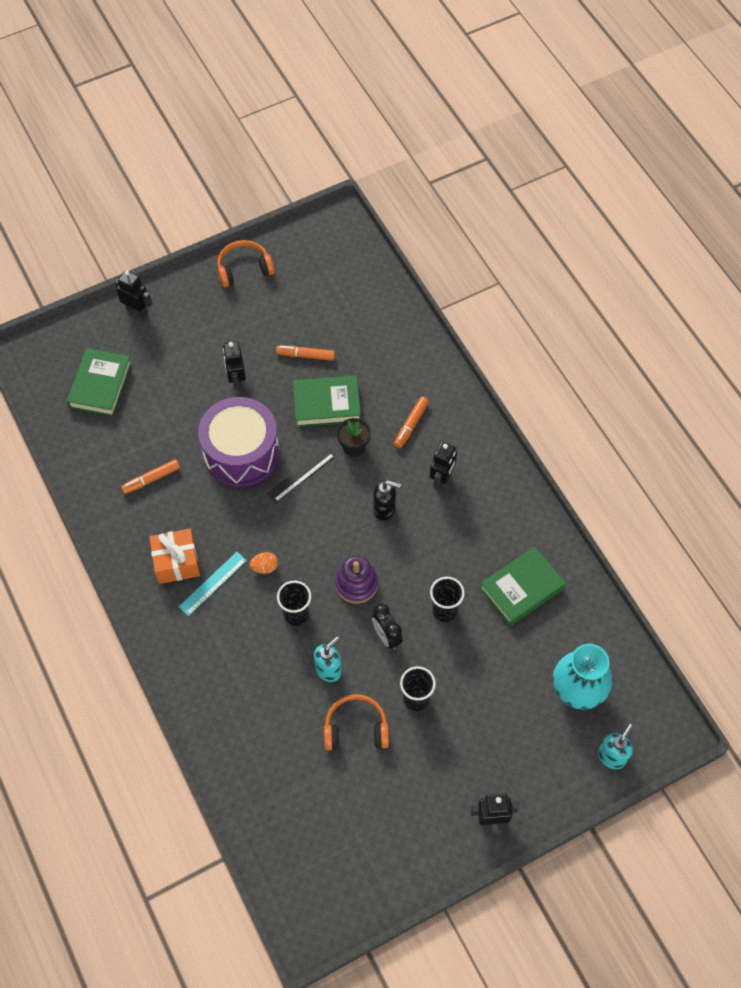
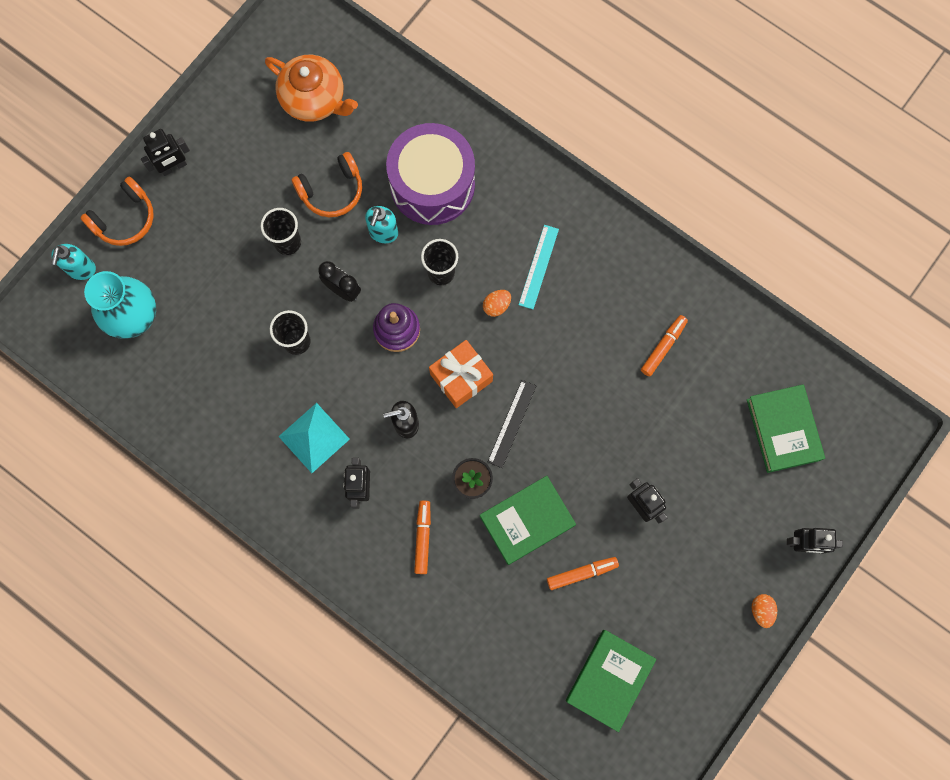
camera: 155 degrees right, 15 degrees up
orange gift [149,529,200,584] -> orange gift moved to [429,340,493,408]
purple drum [198,397,279,487] -> purple drum moved to [386,123,475,225]
orange headphones [217,240,275,287] -> orange headphones moved to [80,176,154,246]
green book [480,546,566,626] -> green book moved to [566,630,656,732]
none -> orange teapot [265,55,358,122]
none -> turquoise pyramid [278,403,350,473]
none -> orange egg [752,594,777,628]

